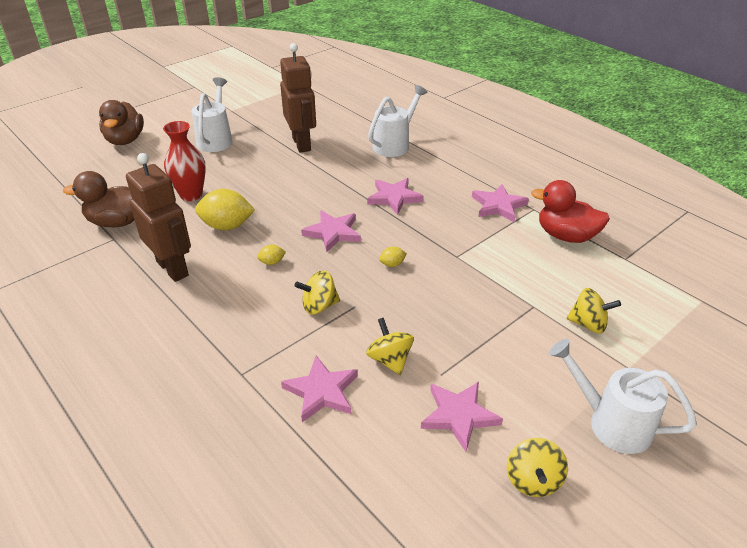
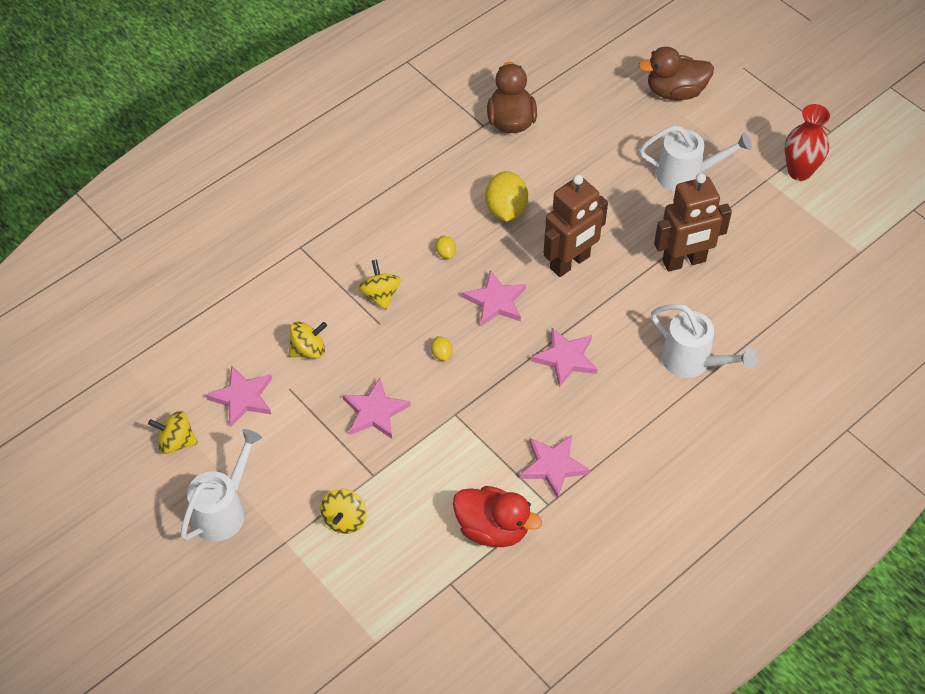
camera: 90 degrees right, 15 degrees up
brown robot [126,153,191,282] -> brown robot moved to [543,175,608,277]
red vase [163,121,206,201] -> red vase moved to [784,104,830,181]
pink star [281,356,358,422] -> pink star moved to [343,378,411,439]
red duck [531,180,610,243] -> red duck turned 90 degrees clockwise [453,486,542,547]

